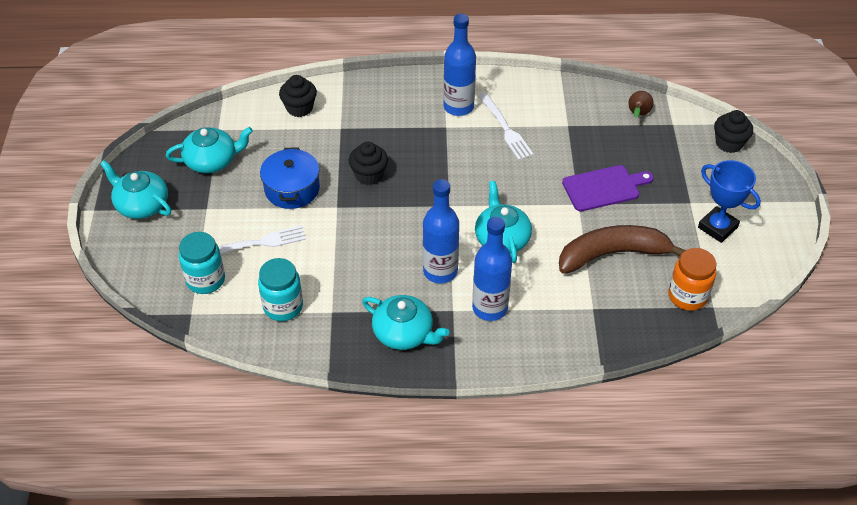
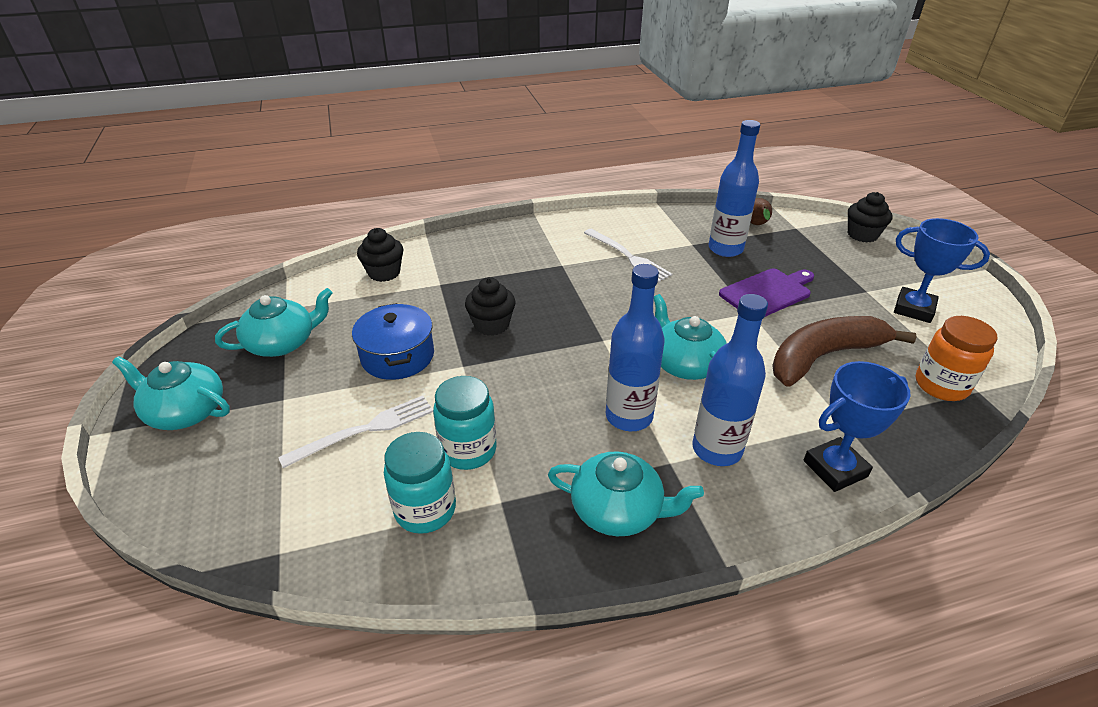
camera: 15 degrees left, 10 degrees down
turquoise jar [179,232,225,294] -> turquoise jar moved to [433,376,497,470]
blue bottle [443,14,476,116] -> blue bottle moved to [708,120,760,257]
none -> blue trophy [804,361,911,492]

